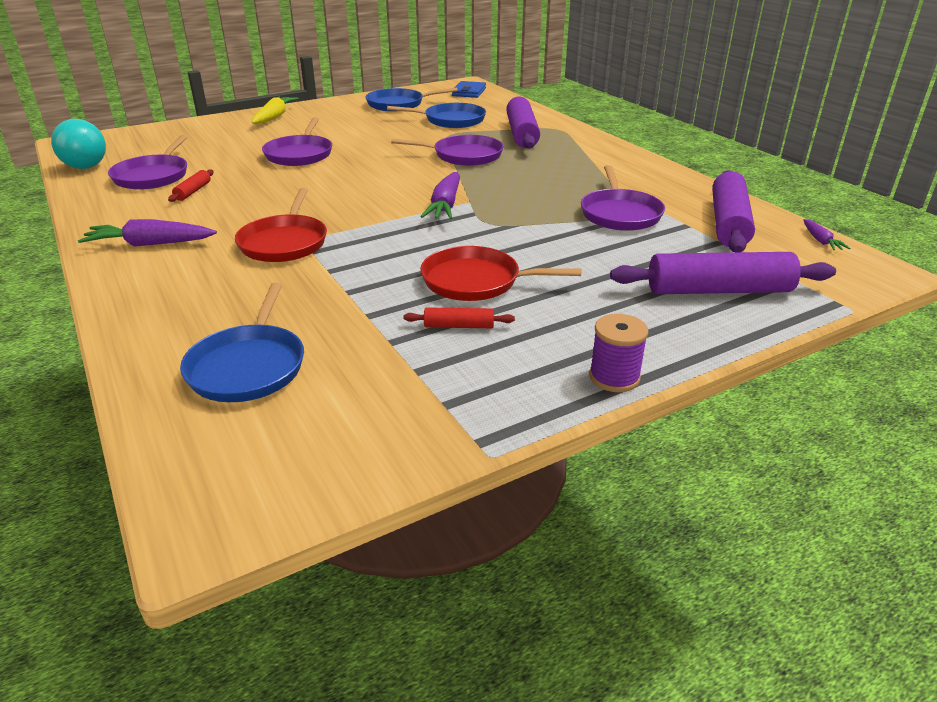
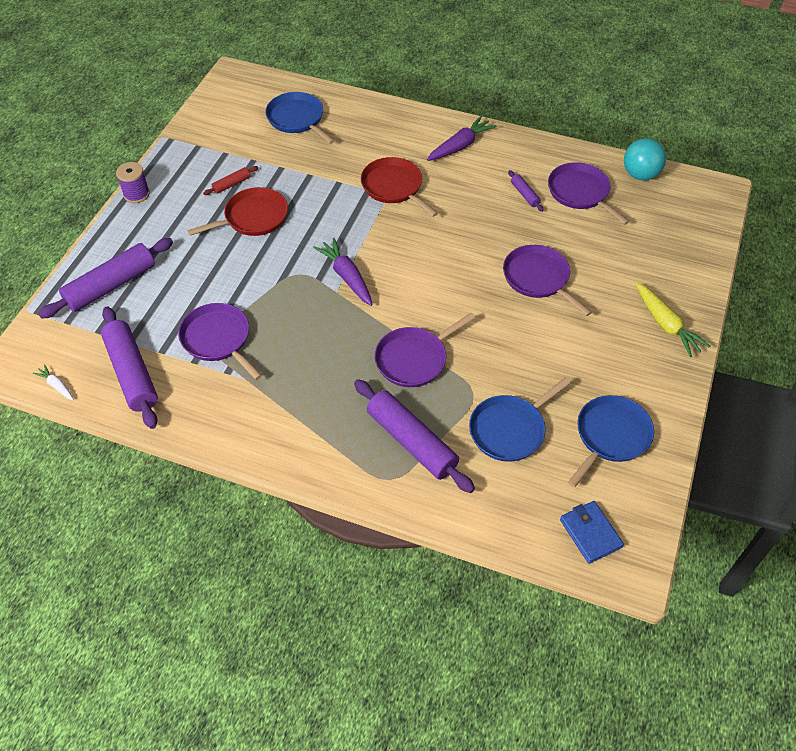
camera: 140 degrees right, 20 degrees up
red rolling pin [168,169,214,202] -> purple rolling pin [508,170,544,212]
purple carrot [803,219,850,250] -> white carrot [33,364,74,400]

